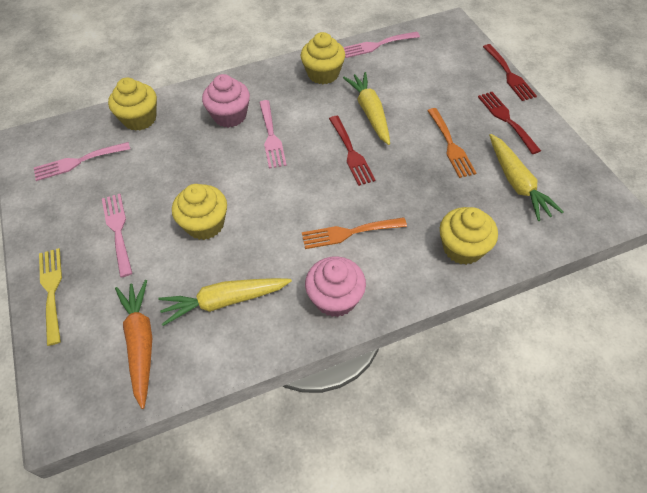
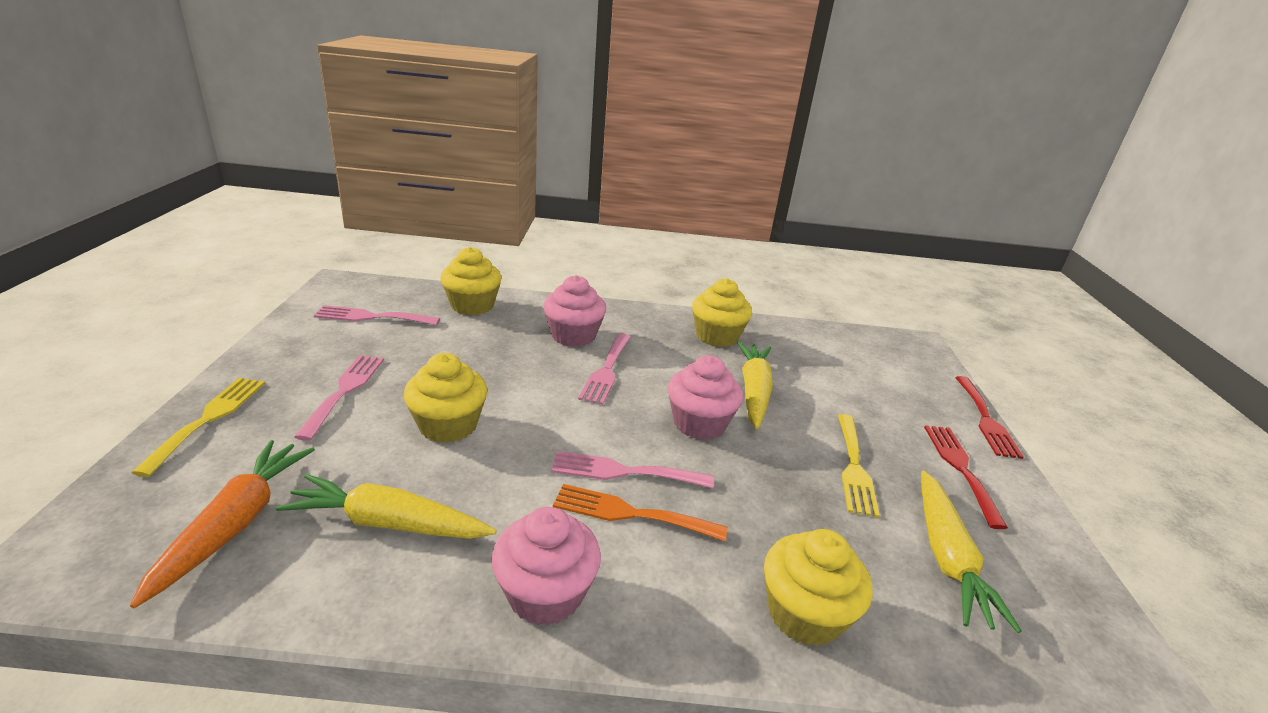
camera: 20 degrees right, 25 degrees down
red fork [329,116,376,186] -> pink cupcake [668,355,743,440]
pink fork [343,32,420,58] -> pink fork moved to [551,451,714,488]
orange fork [427,108,476,178] -> yellow fork [838,414,880,518]

